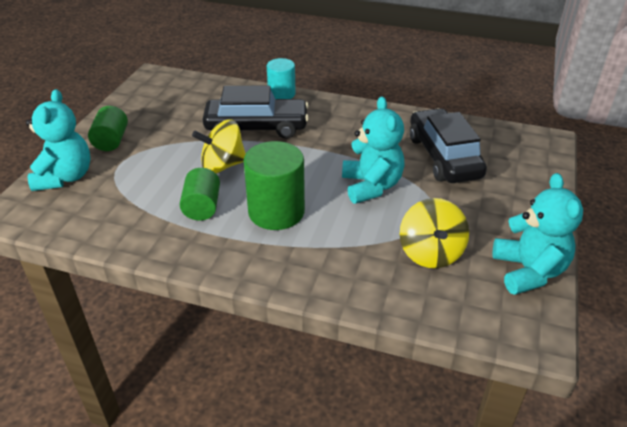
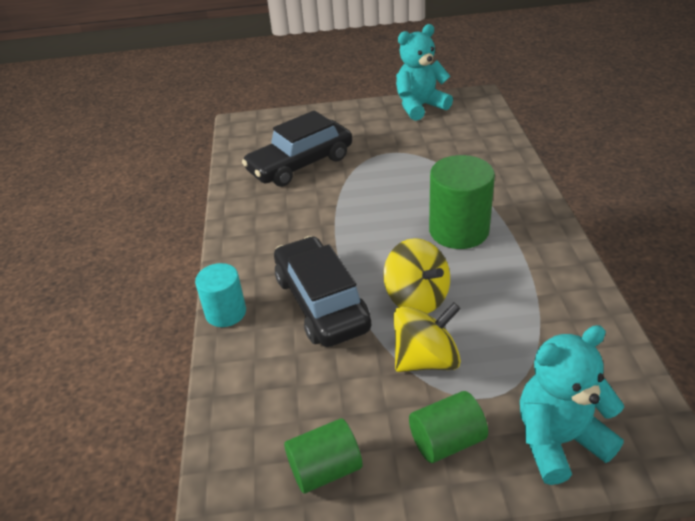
camera: 110 degrees left, 0 degrees up
green cylinder [180,168,220,221] -> green cylinder moved to [284,419,363,494]
turquoise teddy bear [342,96,405,204] -> none
yellow spinning top [400,198,469,268] -> yellow spinning top moved to [393,302,461,372]

